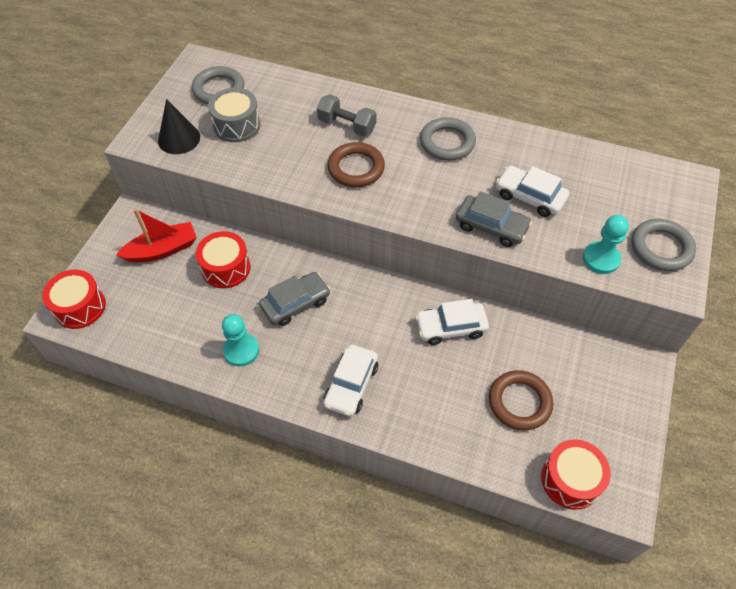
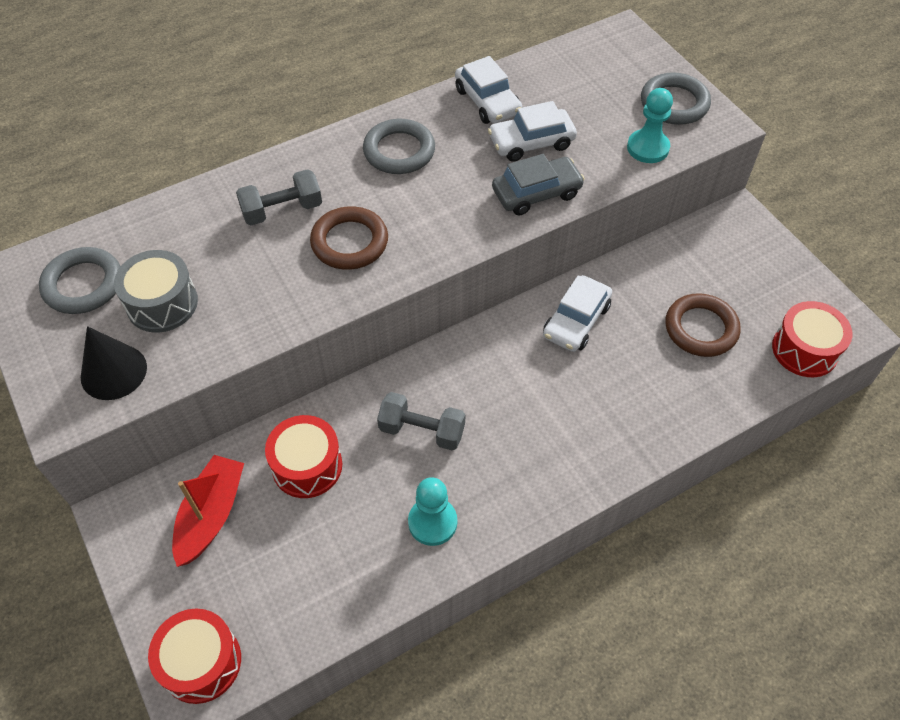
camera: 50 degrees left, 0 degrees up
grey car [259,272,330,326] -> grey dumbbell [377,392,465,450]
white car [323,345,378,417] -> white car moved to [455,56,522,124]

